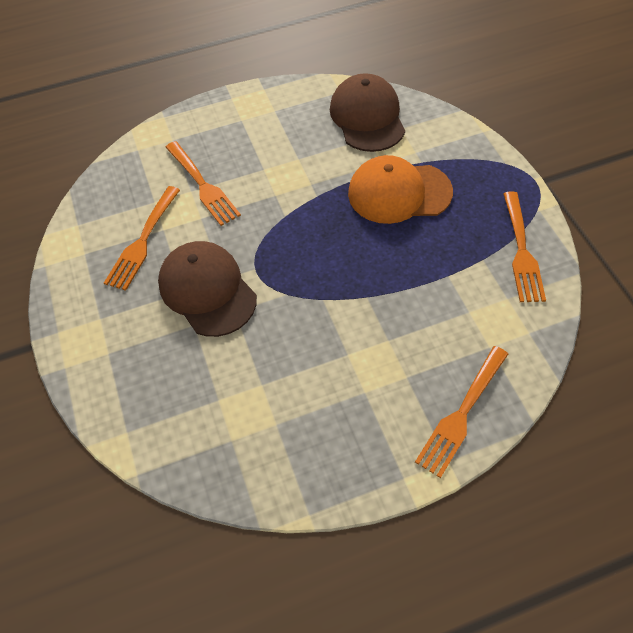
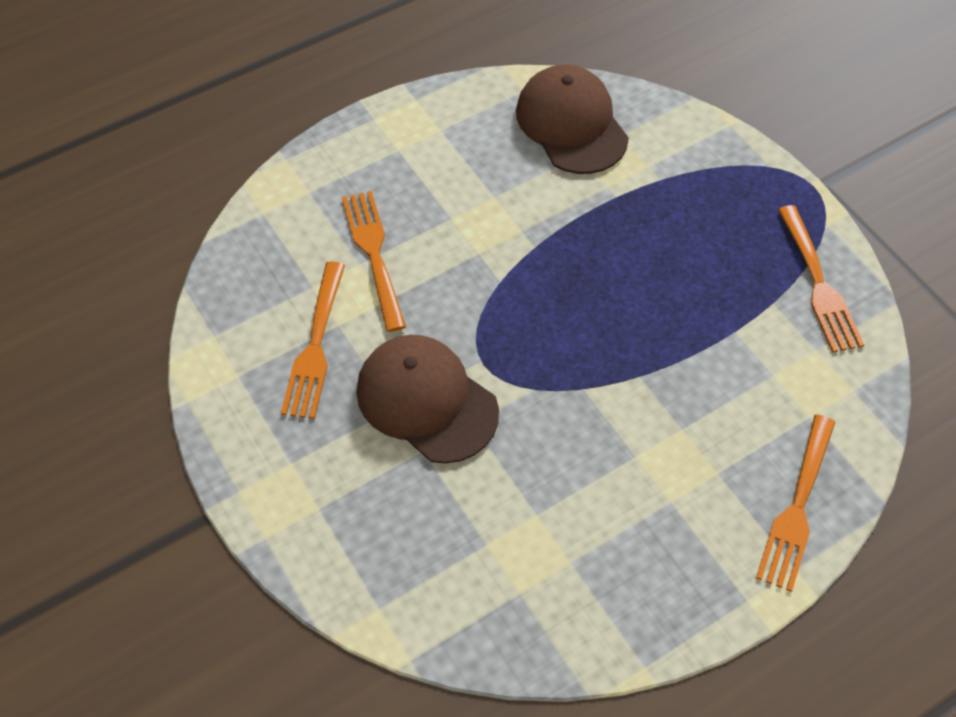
camera: 15 degrees left, 0 degrees up
orange fork [165,141,241,226] -> orange fork turned 150 degrees counterclockwise [342,191,406,332]
orange cap [348,155,453,224] -> none

